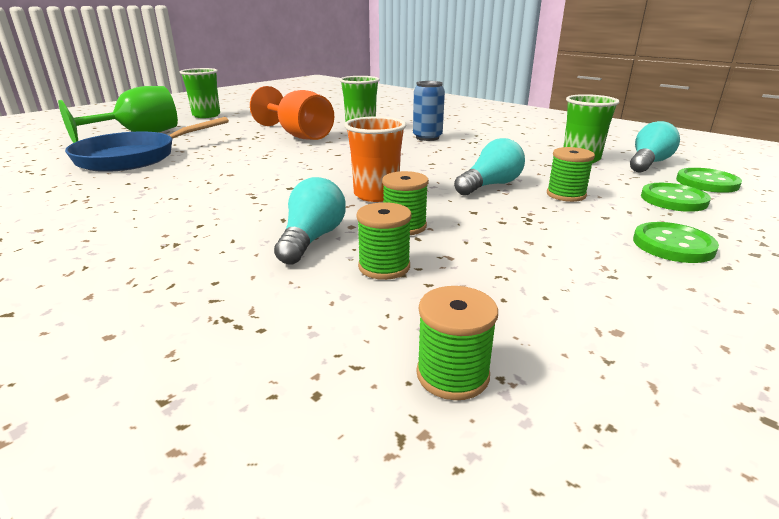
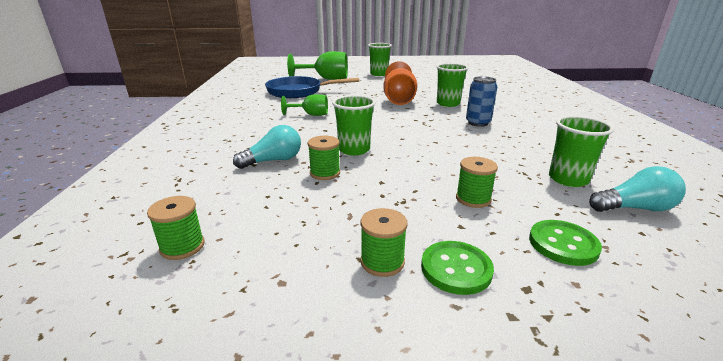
camera: 45 degrees right, 0 degrees up
orange cup [344,116,406,202] -> green cup [332,95,376,156]
green spool [356,202,411,280] -> green spool moved to [361,208,408,277]
turquoise light bulb [454,138,525,196] -> none
green button [676,168,742,193] -> none
none -> green goblet [281,94,328,116]

